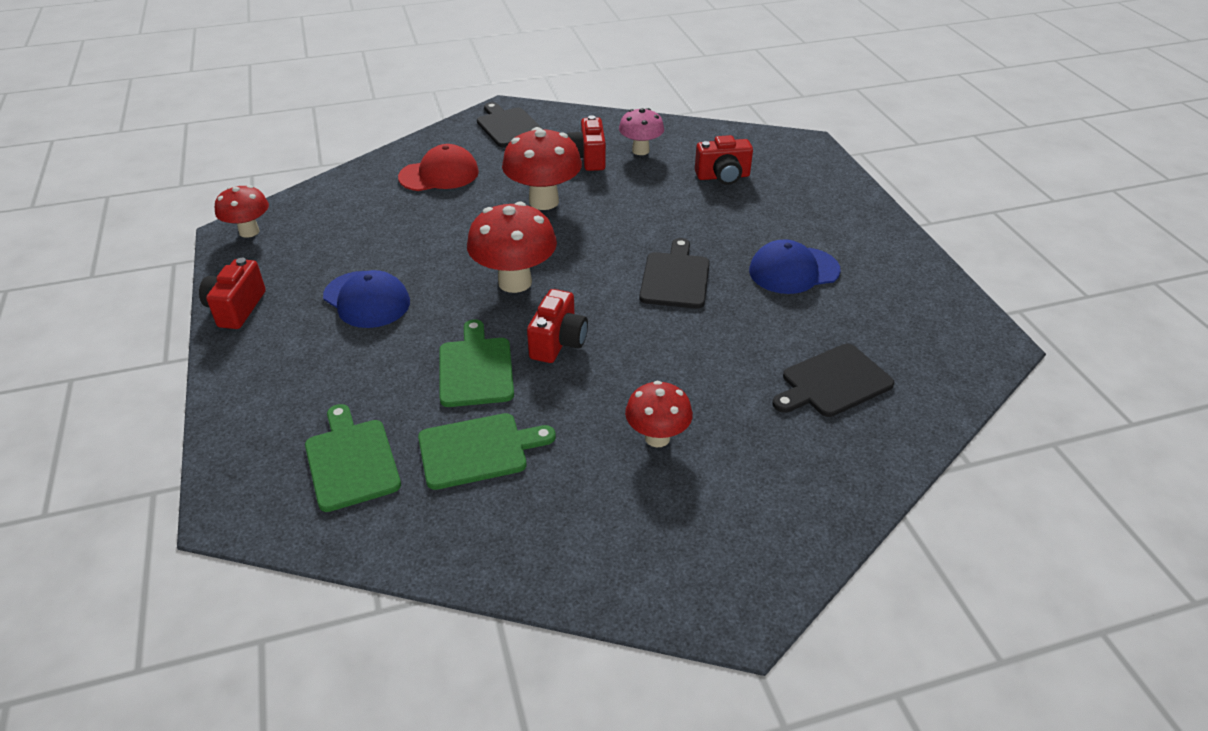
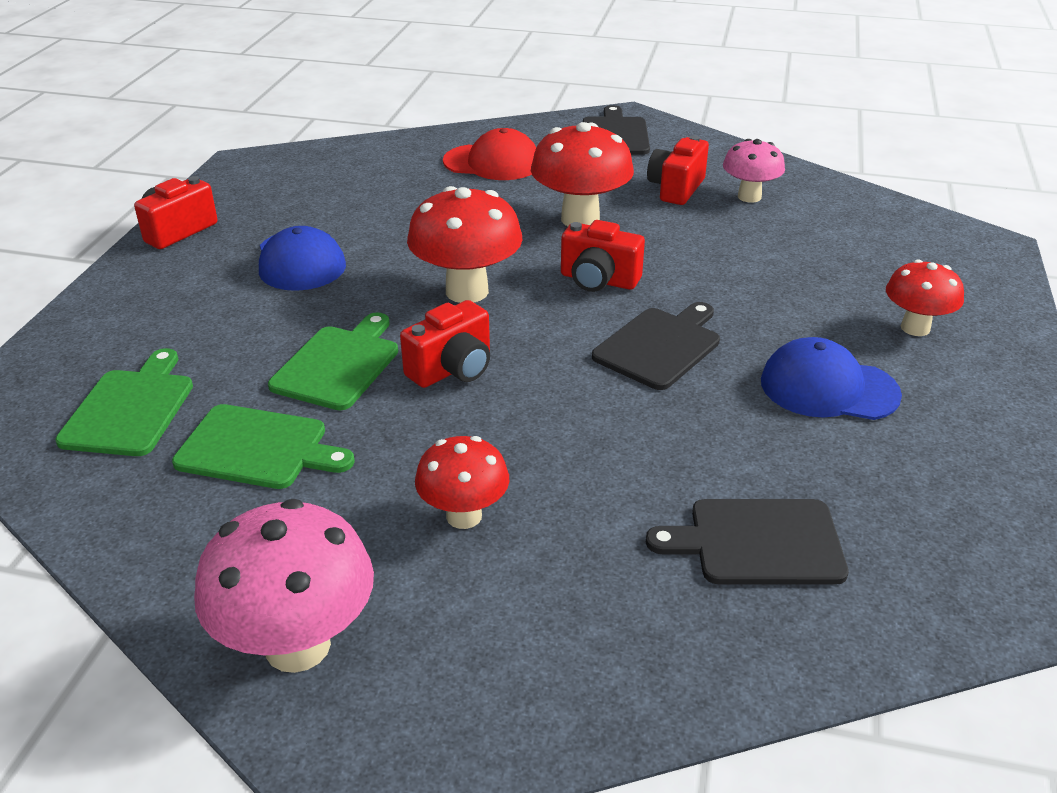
camera: 30 degrees right, 5 degrees down
red mushroom [215,185,269,238] -> red mushroom moved to [886,259,964,336]
red camera [695,135,753,185] -> red camera moved to [561,220,645,292]
none -> pink mushroom [194,499,374,673]

